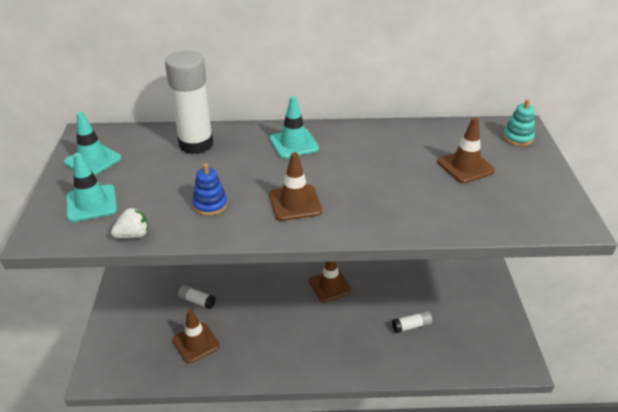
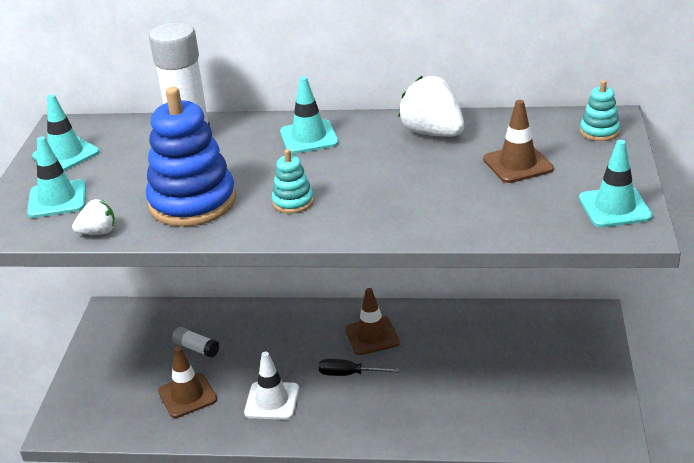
camera: 10 degrees right, 5 degrees down
blue stacking toy [192,163,228,216] -> blue stacking toy [146,87,236,227], size x2.13
brown traffic cone [269,152,322,221] -> turquoise stacking toy [272,149,314,214]
white glue stick [392,311,432,333] -> none
none -> white traffic cone [244,352,299,420]
none -> black screwdriver [319,359,400,376]
none -> white strawberry [398,76,464,137]
none -> turquoise traffic cone [579,140,653,227]

